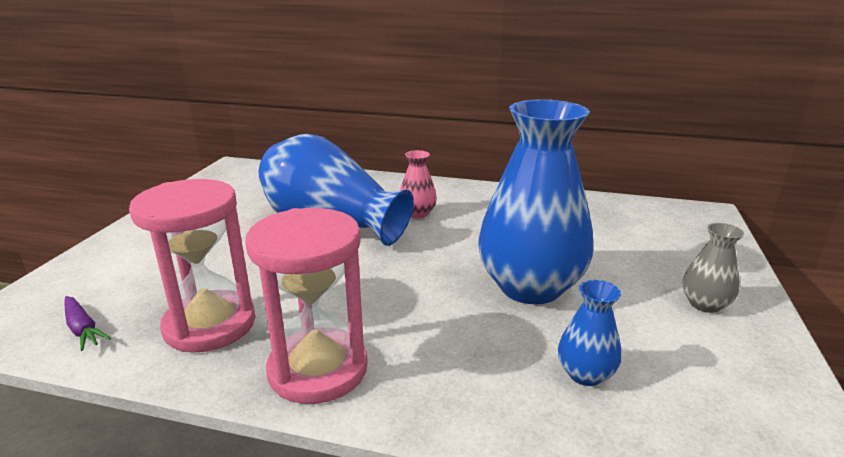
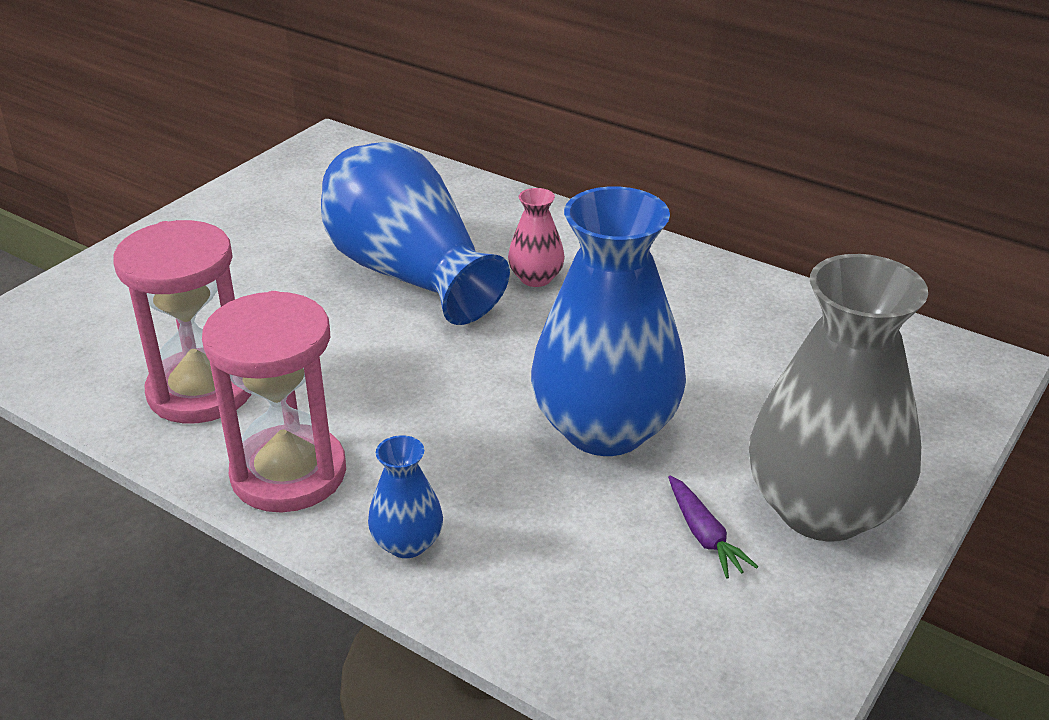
camera: 20 degrees right, 10 degrees up
purple carrot [64,296,111,351] -> purple carrot moved to [668,476,758,579]
blue vase [558,280,621,386] -> blue vase moved to [368,435,443,558]
grey vase [682,223,744,313] -> grey vase [749,254,928,541], size x2.26

